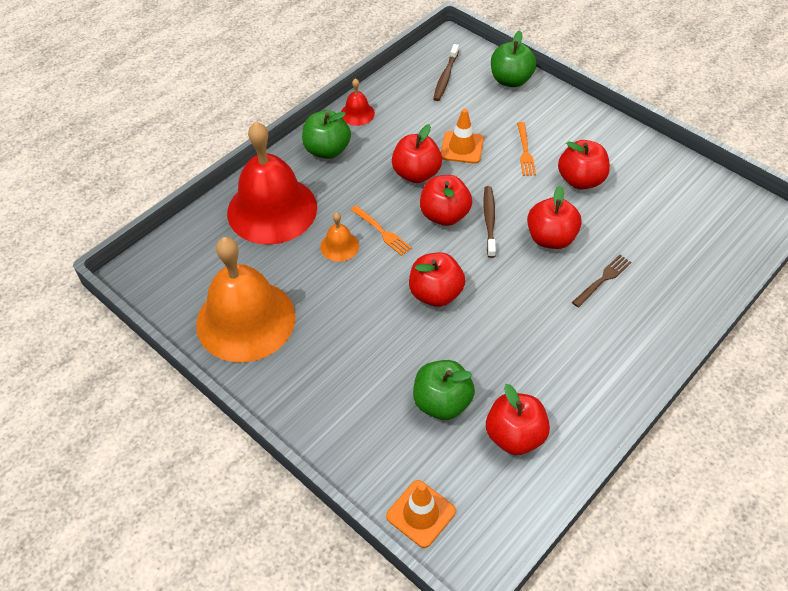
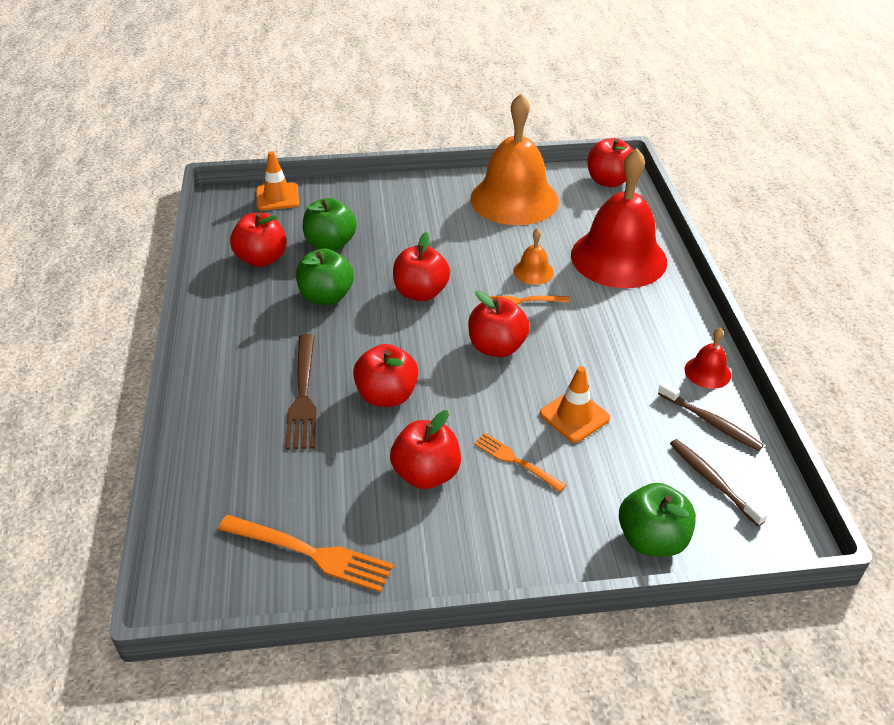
camera: 130 degrees right, 10 degrees down
green apple [302,110,351,159] -> green apple moved to [296,249,354,305]
red apple [392,124,442,183] -> red apple moved to [588,138,633,187]
brown toothbrush [484,186,496,258] -> brown toothbrush moved to [658,382,764,451]
brown fork [572,255,631,307] -> brown fork [285,334,317,450], size x1.62
none -> orange fork [218,515,394,592]

